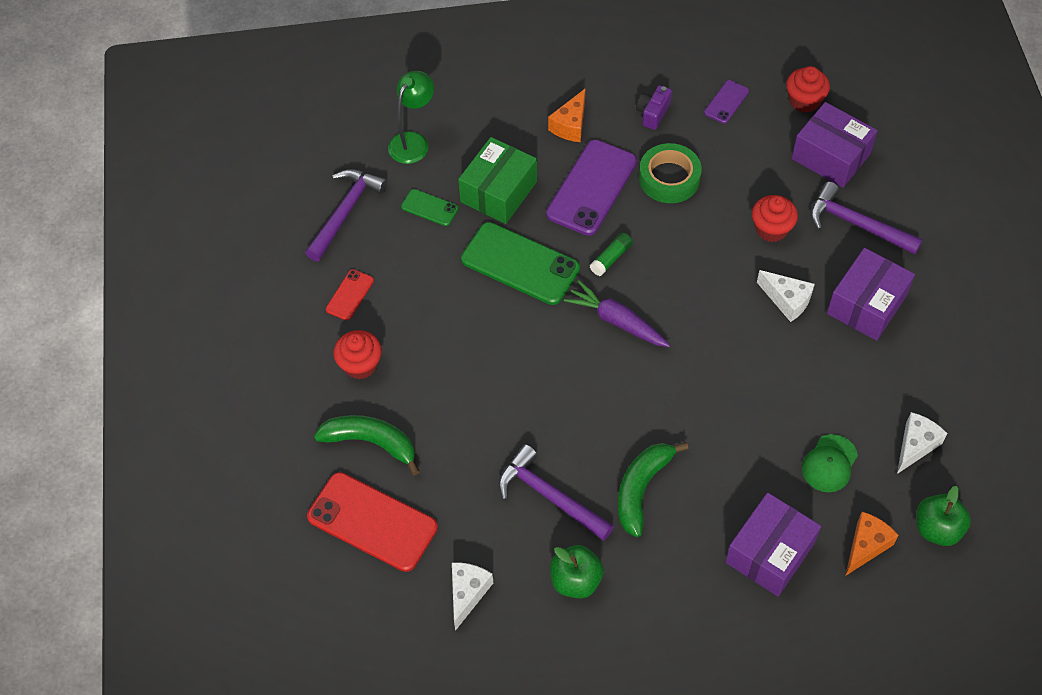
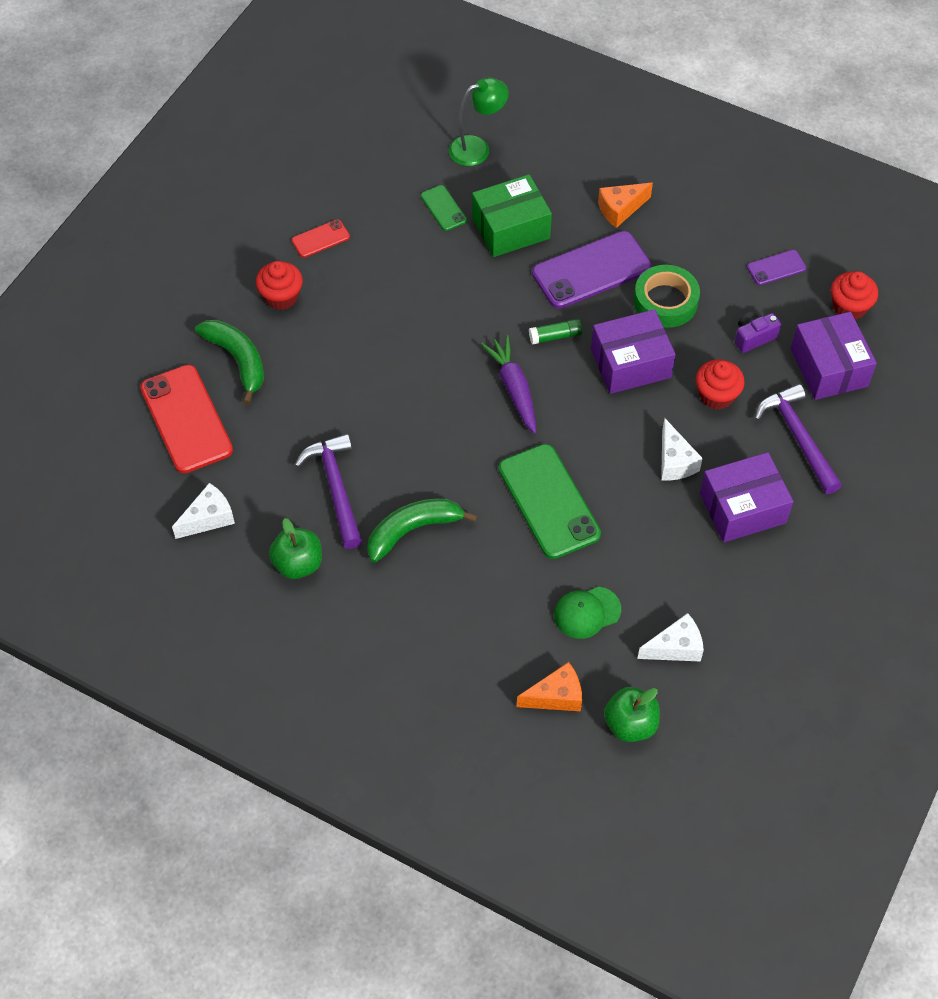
camera: 35 degrees right, 0 degrees up
purple hammer [305,169,388,261] -> none
green phone [461,222,580,305] -> green phone moved to [499,444,601,559]
purple camera [636,85,672,130] -> purple camera moved to [734,312,781,353]
purple box [725,493,821,596] -> purple box moved to [591,309,676,394]

